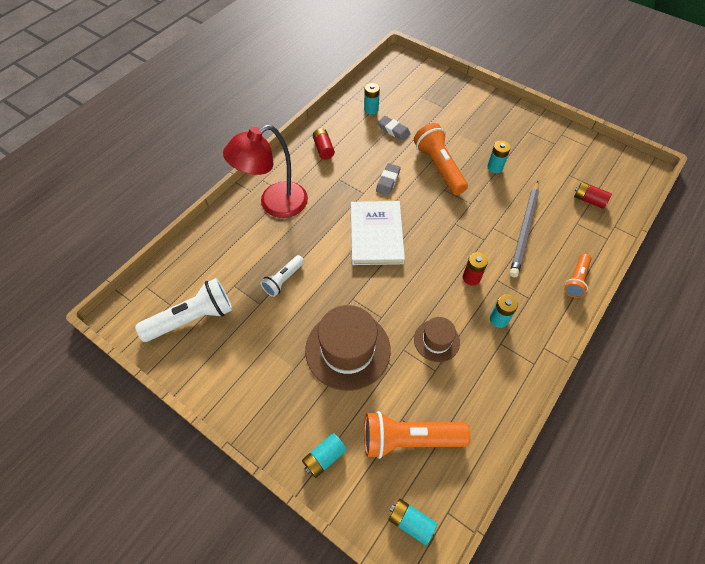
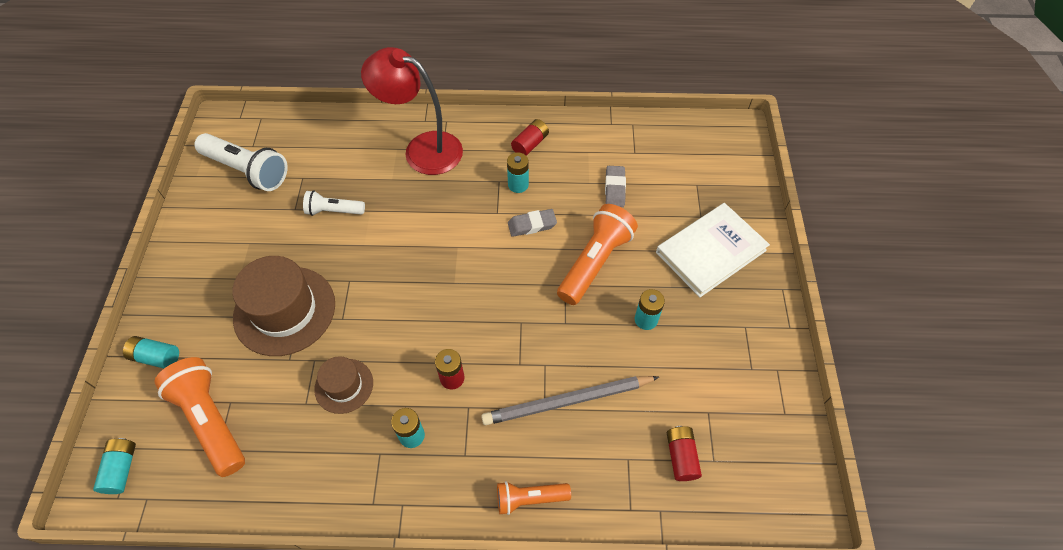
camera: 55 degrees right, 0 degrees up
white book [351,201,405,265] -> white book moved to [656,203,770,297]
turquoise battery [364,83,380,115] -> turquoise battery moved to [507,152,529,193]

